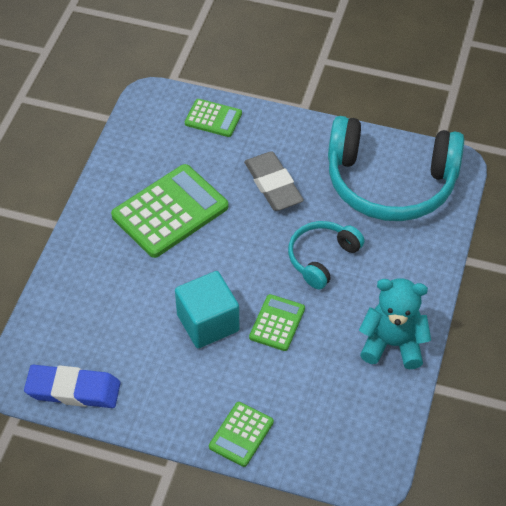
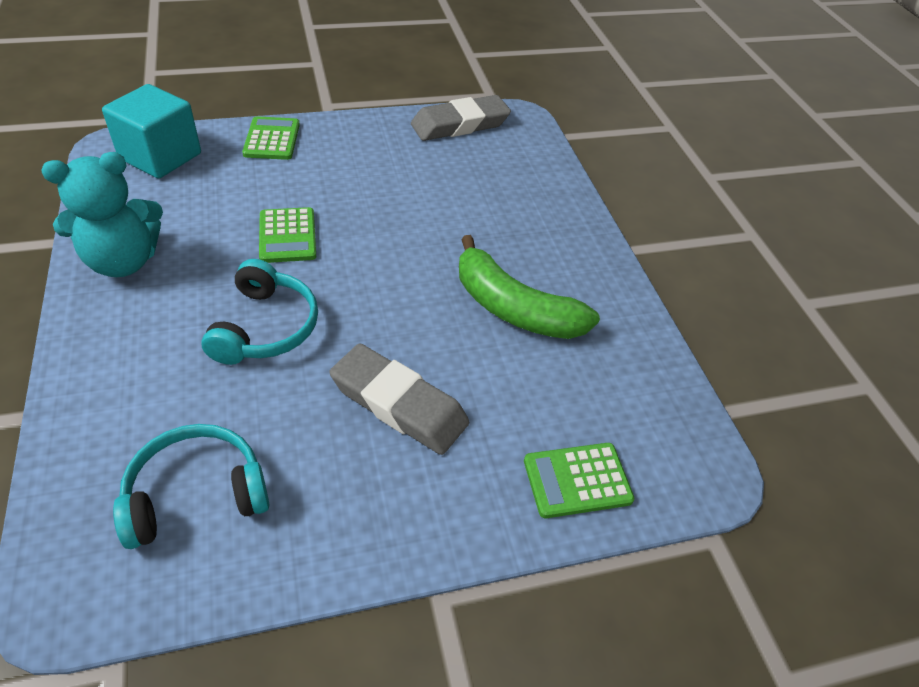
camera: 145 degrees right, 5 degrees down
blue eraser [24,365,121,408] -> grey eraser [411,95,511,141]
green calculator [111,164,228,258] -> green banana [459,235,600,339]
turquoise cube [175,271,239,348] -> turquoise cube moved to [102,84,201,179]
turquoise headphones [328,116,464,221] -> turquoise headphones [113,424,270,549], size x0.52

